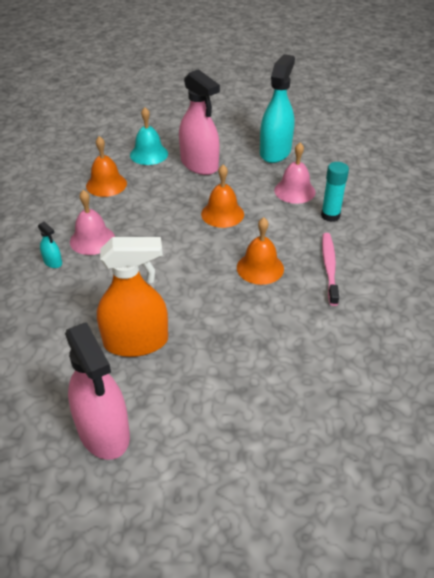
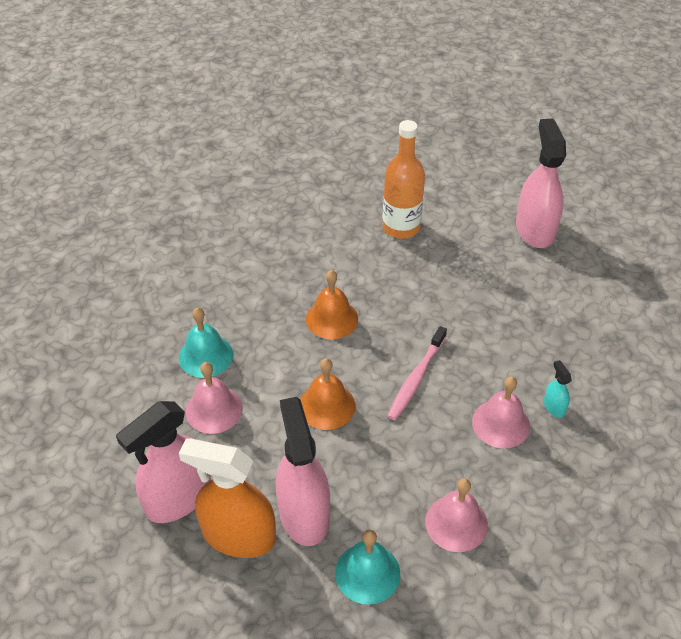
camera: 155 degrees left, 5 degrees up
orange bell [86,136,127,197] -> pink bell [425,478,488,552]
orange spray bottle [97,237,168,357] -> orange spray bottle moved to [179,438,276,558]
turquoise spray bottle [260,54,295,163] -> pink spray bottle [116,401,211,523]
turquoise glue stick [321,162,349,222] -> turquoise bell [179,307,233,378]
pink toothbrush [322,233,339,306] -> pink toothbrush moved to [387,326,447,420]
none -> orange bottle [382,120,425,239]

